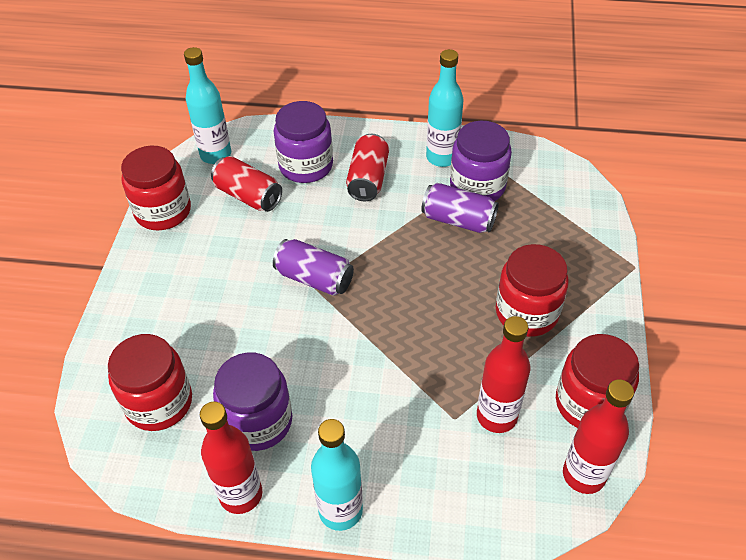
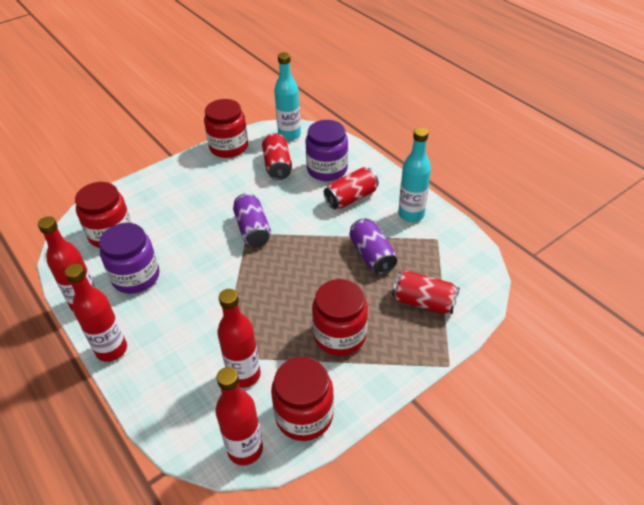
camera: 45 degrees right, 5 degrees down
turquoise bottle [311,419,363,531] -> red bottle [65,263,127,362]
purple jar [450,121,512,201] -> none
none -> red can [392,270,460,314]

